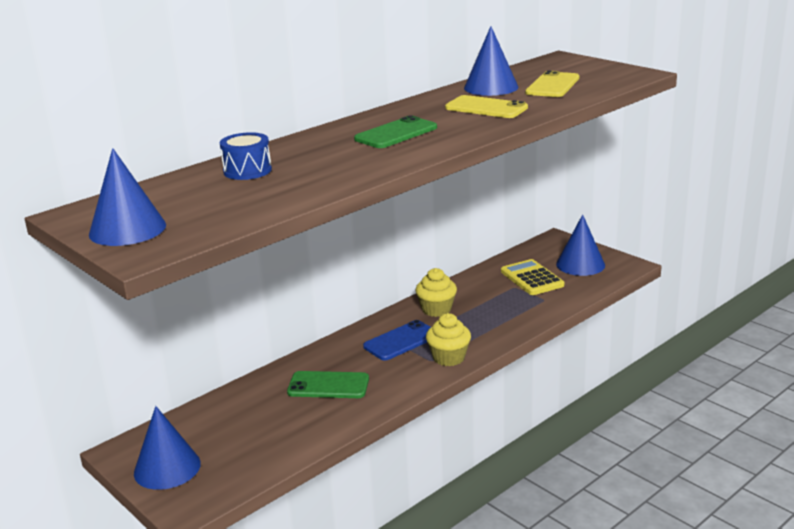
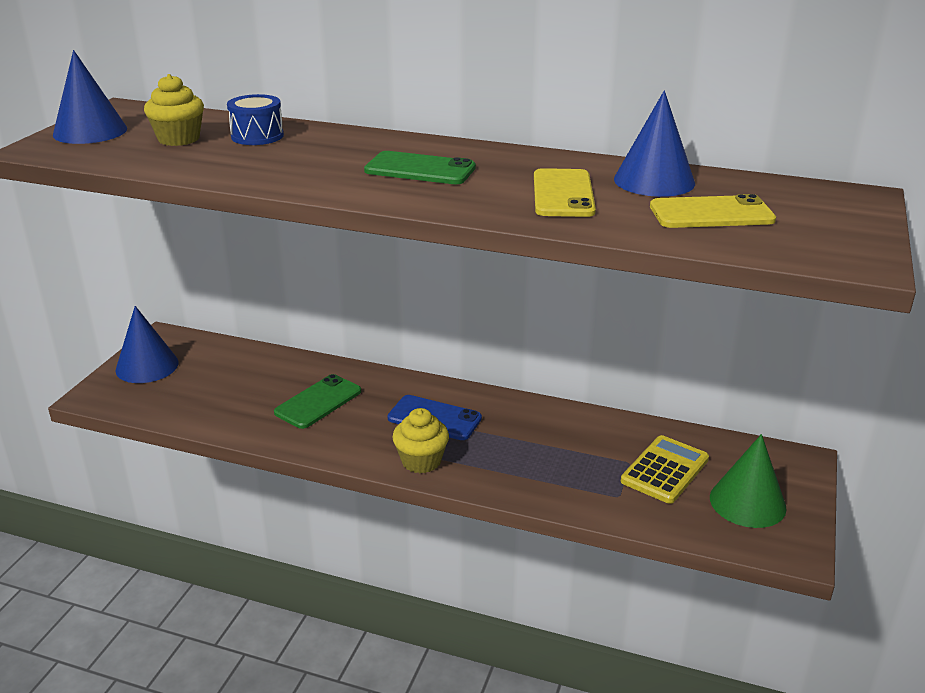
camera: 60 degrees right, 5 degrees up
green phone [287,371,369,398] -> green phone turned 60 degrees clockwise [274,374,361,429]
yellow cupcake [415,268,457,317] -> yellow cupcake moved to [144,74,204,146]
blue cone [556,214,605,276] -> green cone [710,434,787,528]

